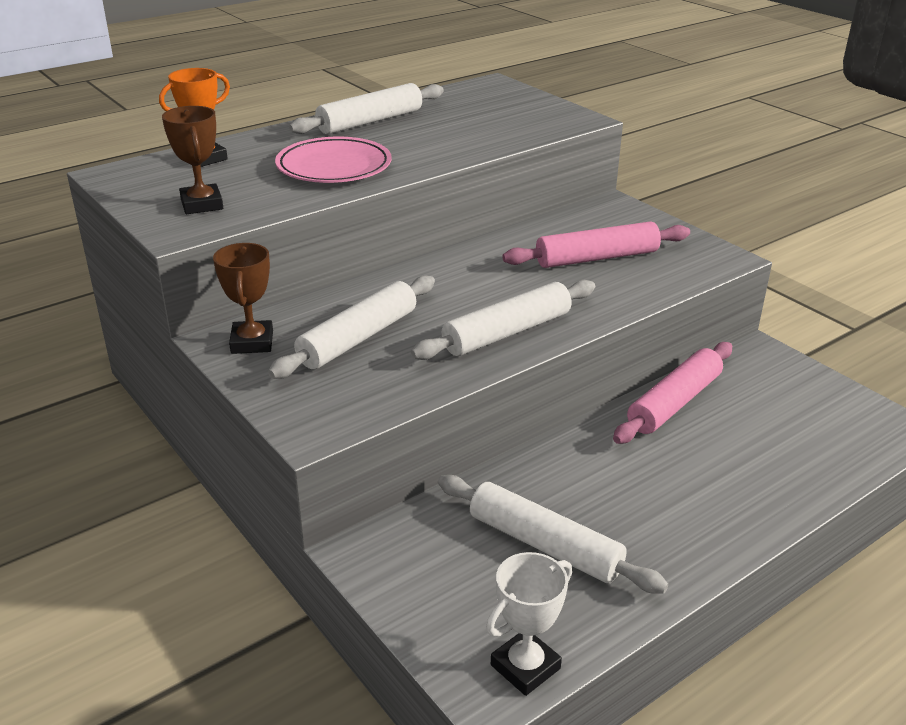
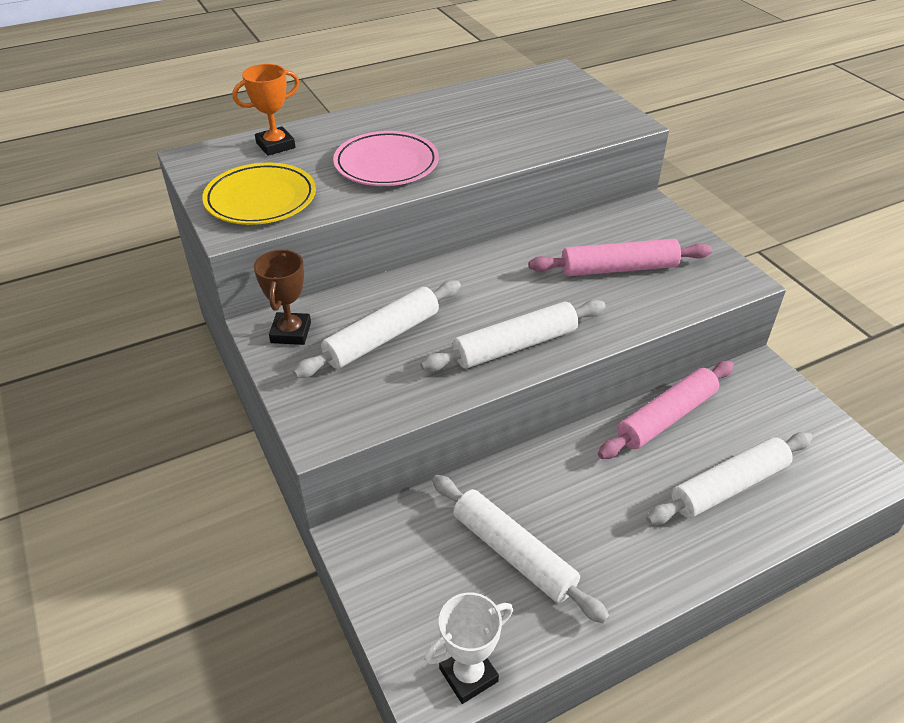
camera: 10 degrees right, 10 degrees up
brown trophy [162,106,223,214] -> yellow plate [202,163,316,225]
white rolling pin [289,83,444,134] -> white rolling pin moved to [646,432,813,525]

